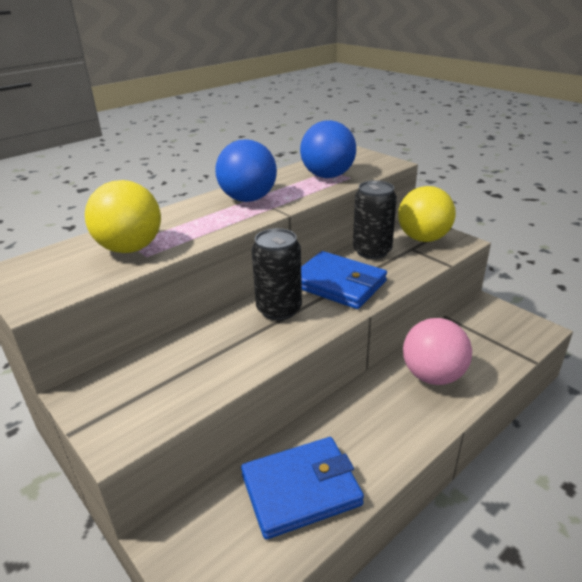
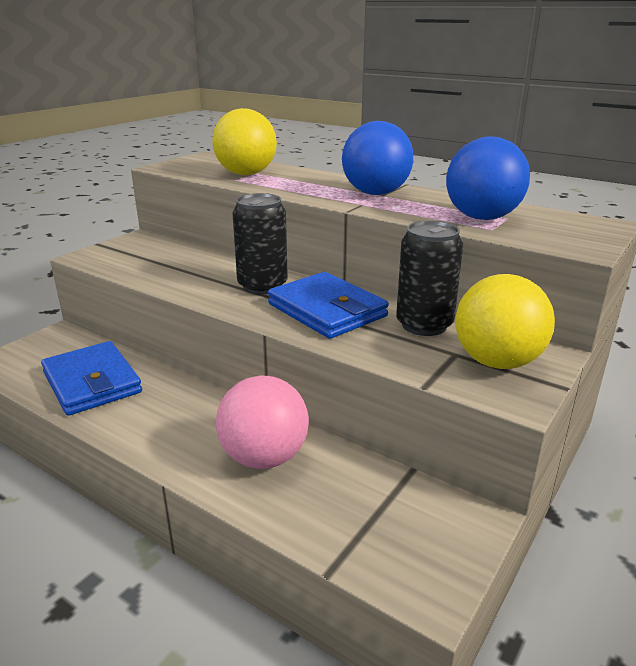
camera: 75 degrees right, 5 degrees down
blue wallet [301,251,387,309] -> blue wallet turned 60 degrees counterclockwise [268,272,389,339]

